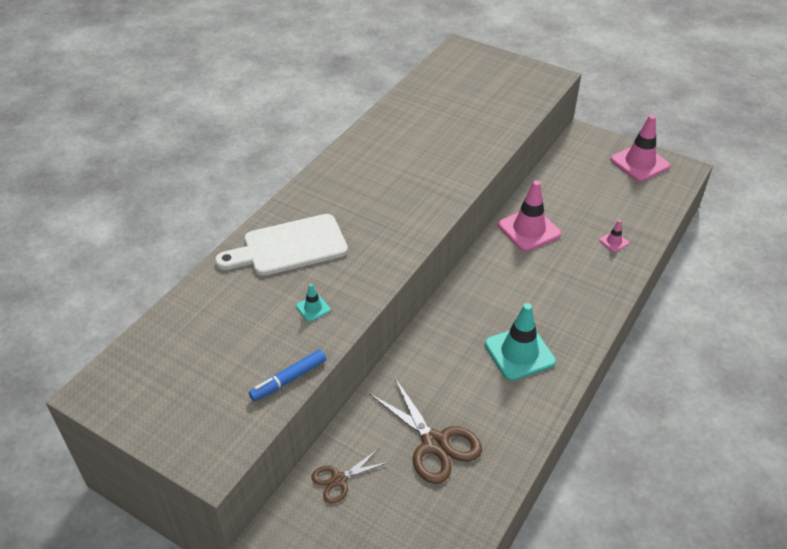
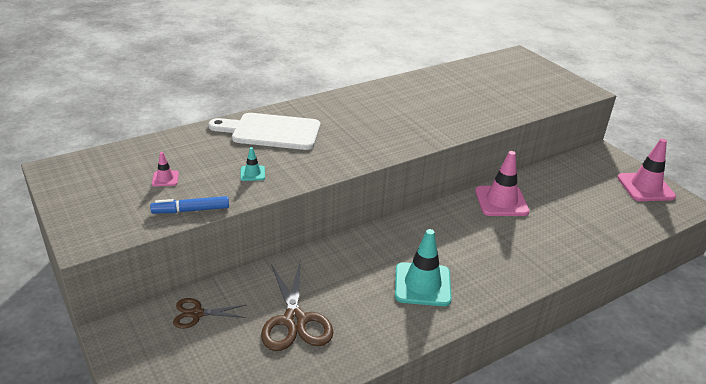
camera: 25 degrees right, 10 degrees down
pink traffic cone [599,220,629,252] -> pink traffic cone moved to [152,152,179,187]

